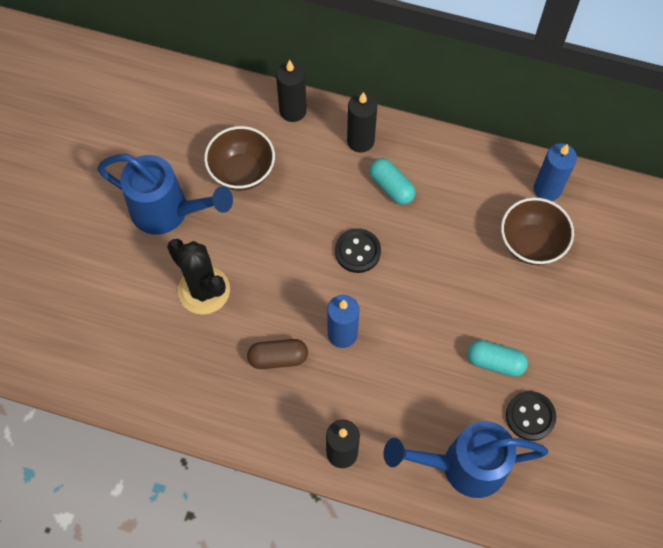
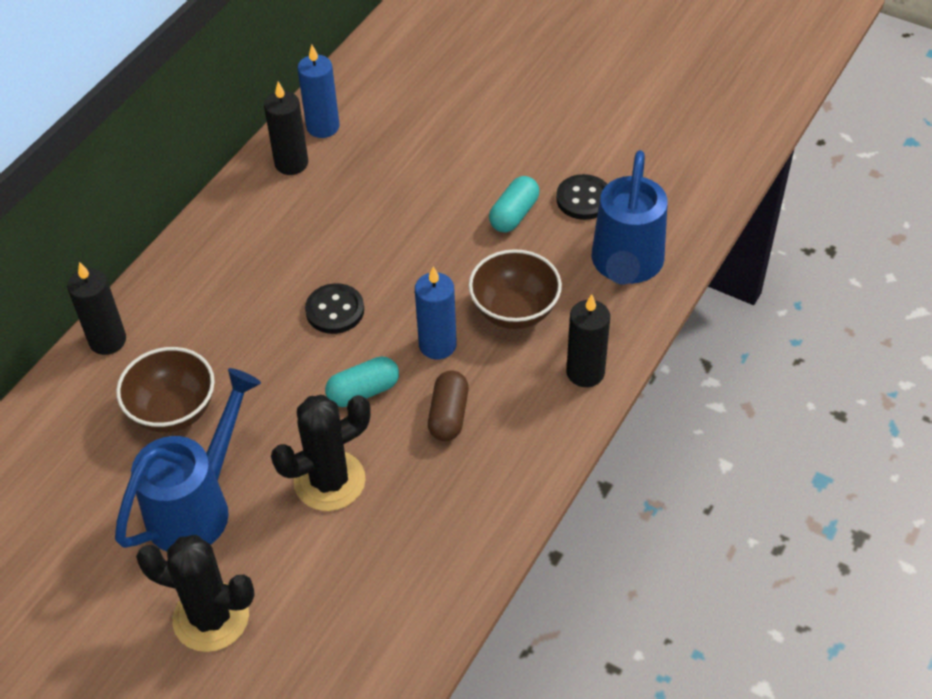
camera: 75 degrees left, 15 degrees down
black candle [347,92,377,152] -> black candle moved to [264,82,308,175]
turquoise capsule [369,158,415,205] -> turquoise capsule moved to [325,356,399,407]
brown bowl [501,198,574,265] -> brown bowl moved to [469,249,562,329]
none -> black cactus [136,535,255,652]

